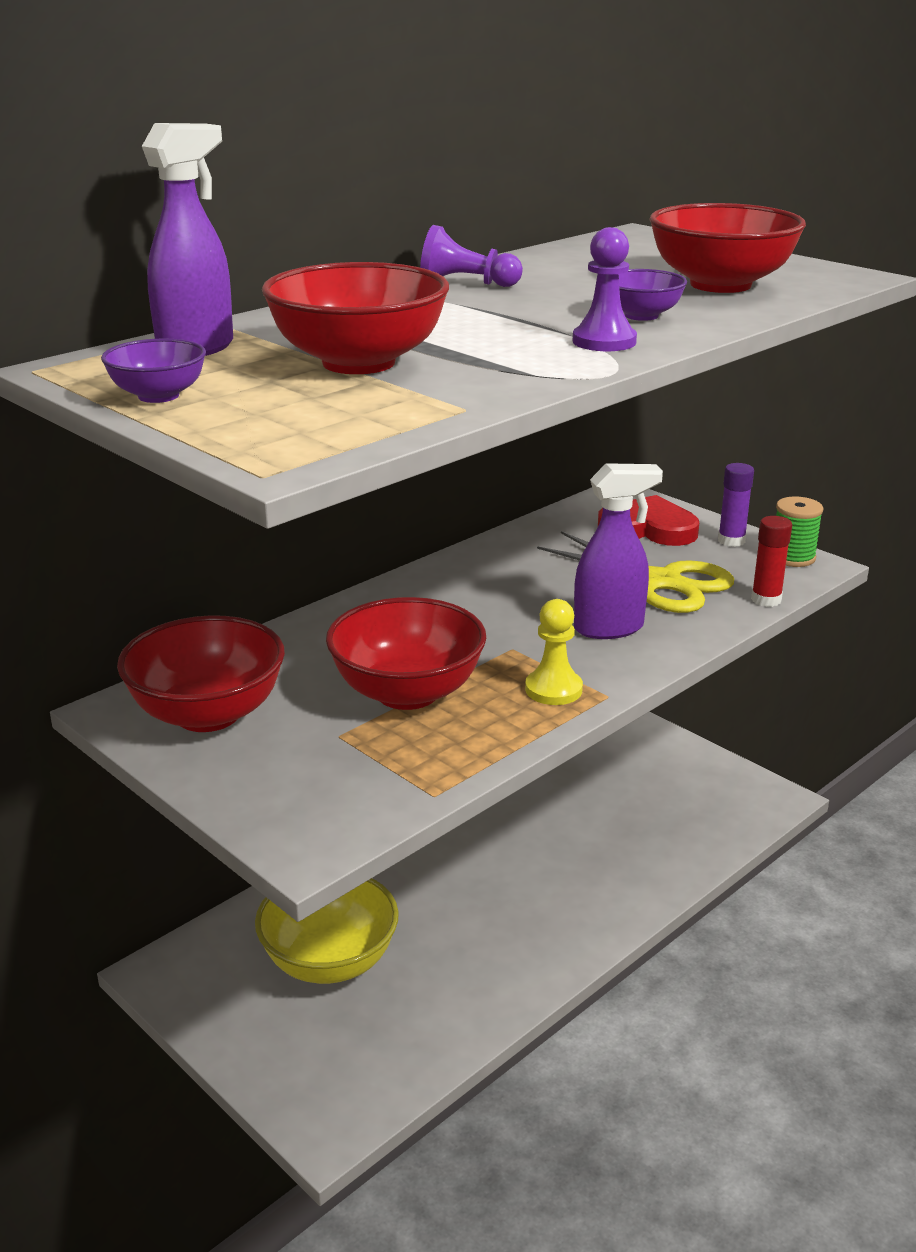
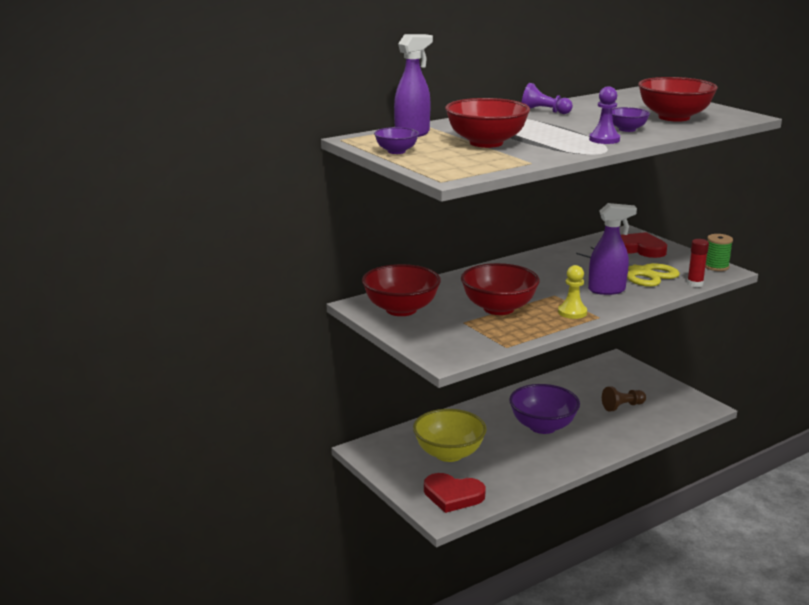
camera: 10 degrees right, 5 degrees down
purple glue stick [718,463,754,547] -> none
none -> red heart [424,473,486,513]
none -> purple bowl [509,384,580,434]
none -> brown pawn [602,386,646,411]

